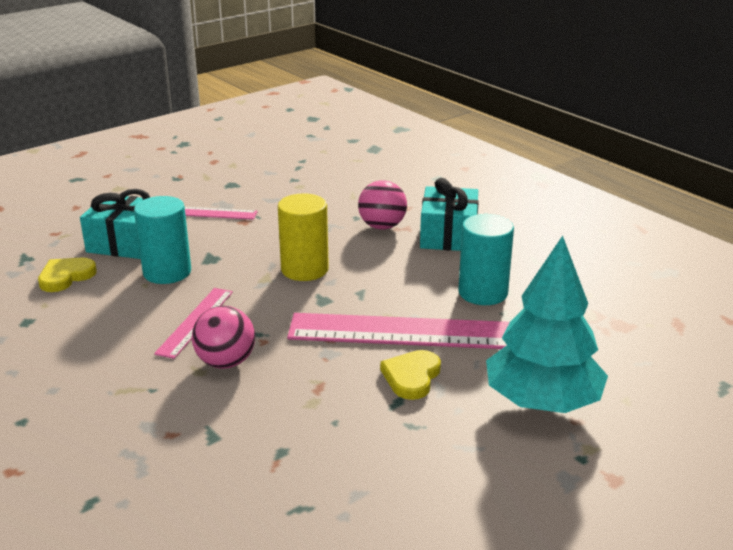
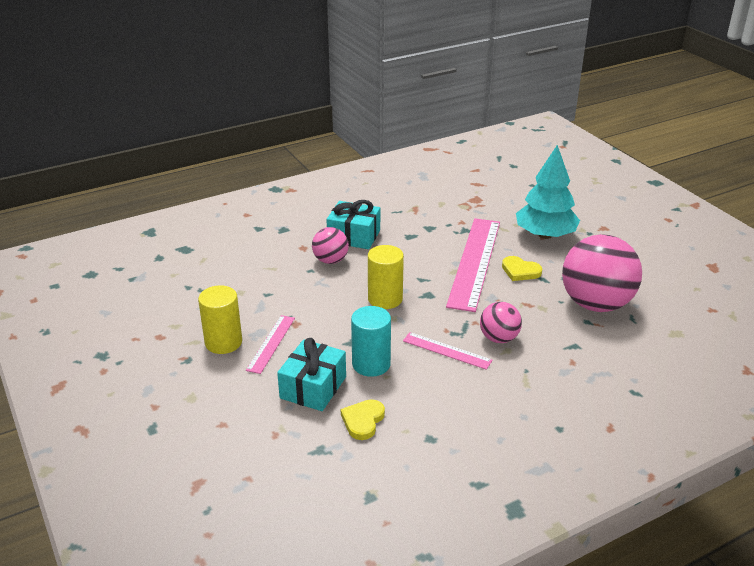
camera: 80 degrees left, 5 degrees up
yellow heart [38,258,97,292] -> yellow heart turned 60 degrees clockwise [341,399,385,440]
turquoise cylinder [458,214,514,305] -> none
none -> yellow cylinder [198,285,242,354]
none -> pink ball [562,234,642,312]

